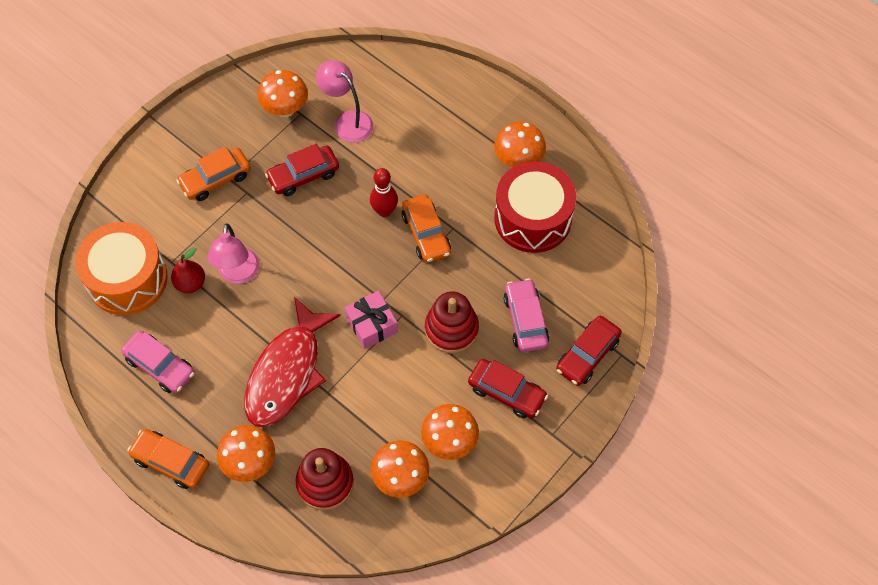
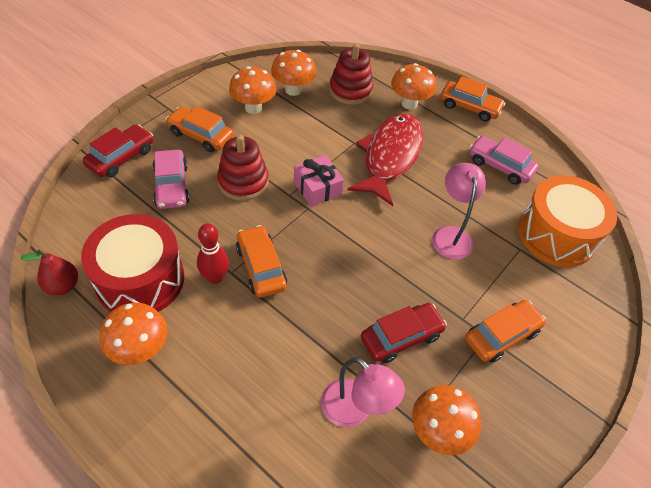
camera: 175 degrees right, 10 degrees down
red pear [171,247,205,293] -> red pear moved to [20,250,78,295]
red bowling pin [370,168,398,217] -> red bowling pin moved to [197,223,229,284]
red car [468,359,548,419] -> orange car [166,106,233,152]

